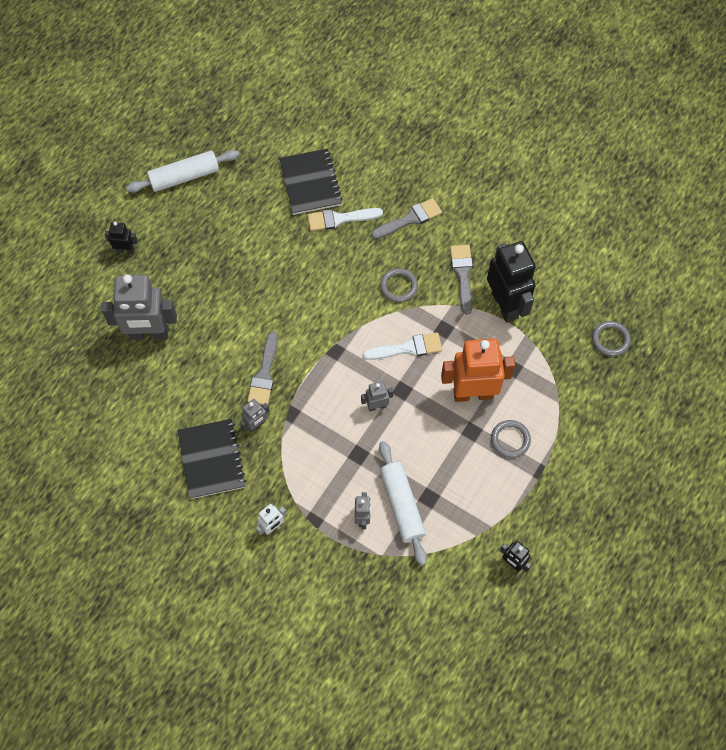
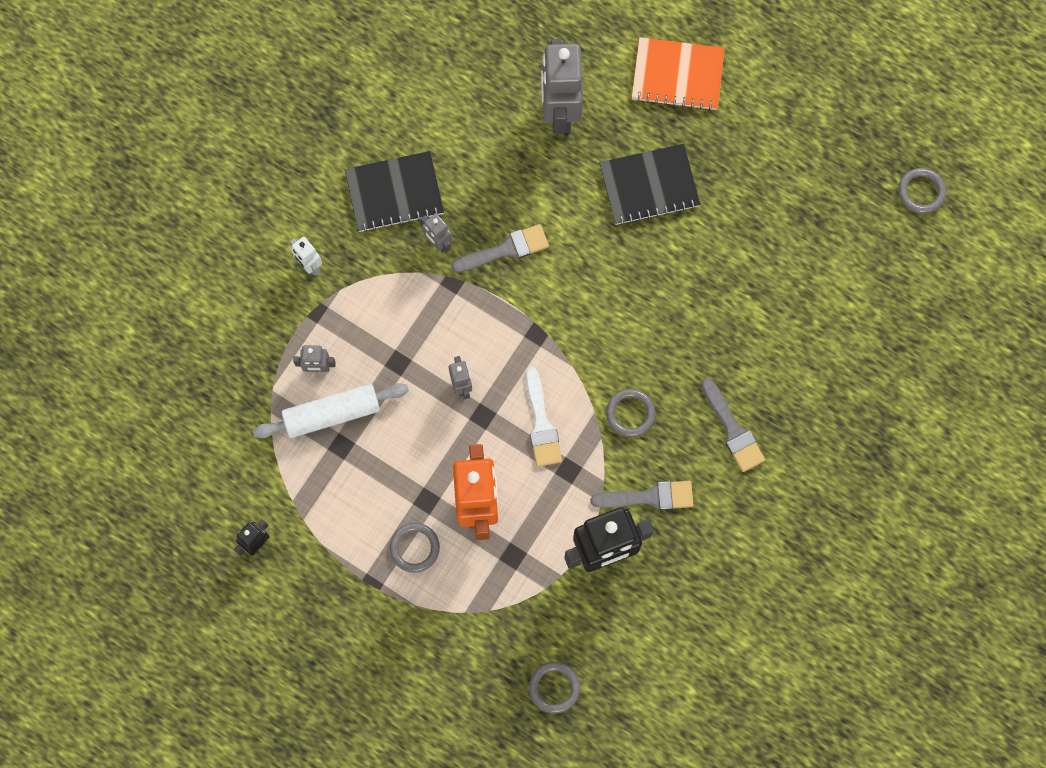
camera: 90 degrees right, 10 degrees up
black robot [105,222,138,254] -> orange notebook [632,37,725,111]
white rolling pin [126,150,239,193] -> none
grey brush [247,332,278,405] -> grey brush turned 150 degrees clockwise [451,224,549,272]
black notebook [279,149,343,215] -> black notebook moved to [599,144,700,225]
white brush [307,208,383,231] -> none
none -> grey ring [898,168,946,214]

